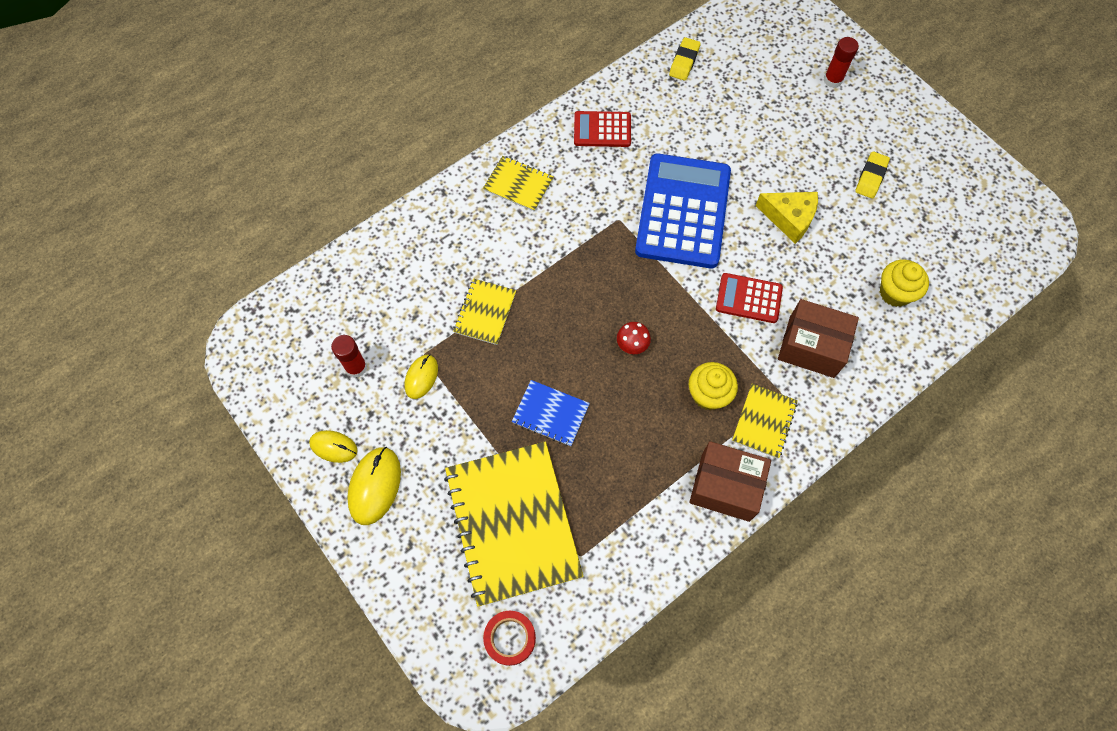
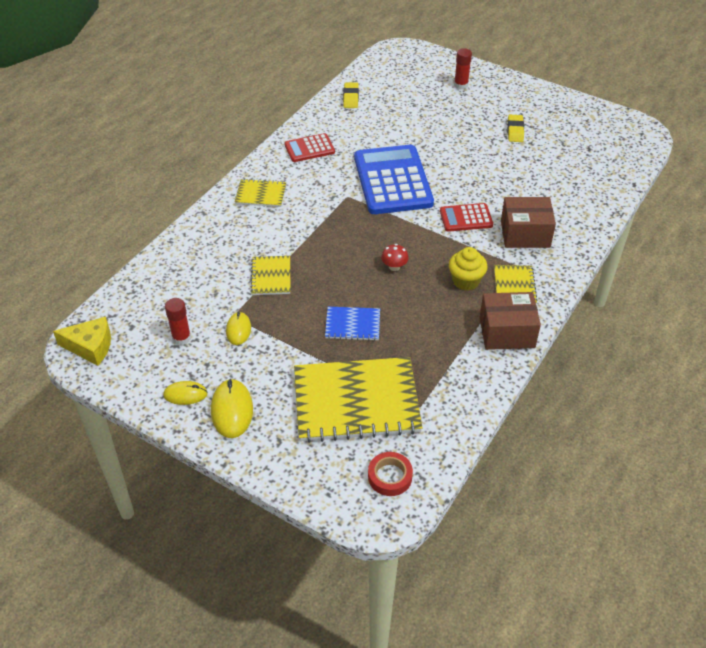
camera: 20 degrees left, 20 degrees down
yellow notebook [444,441,584,607] -> yellow notebook turned 60 degrees counterclockwise [294,357,423,443]
yellow cheese [755,192,818,244] -> yellow cheese moved to [53,317,111,366]
yellow cupcake [880,260,929,307] -> none

